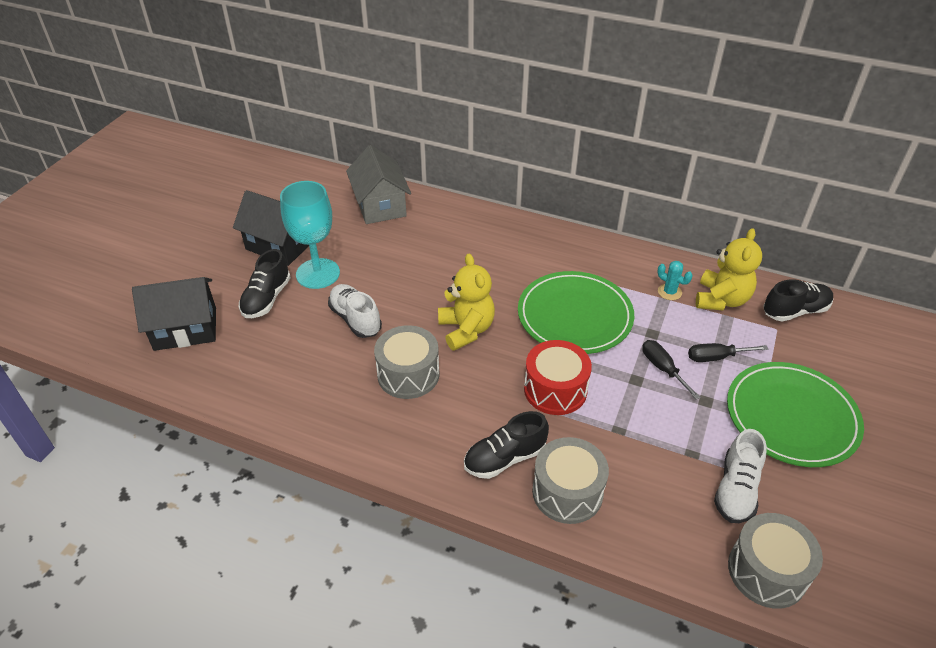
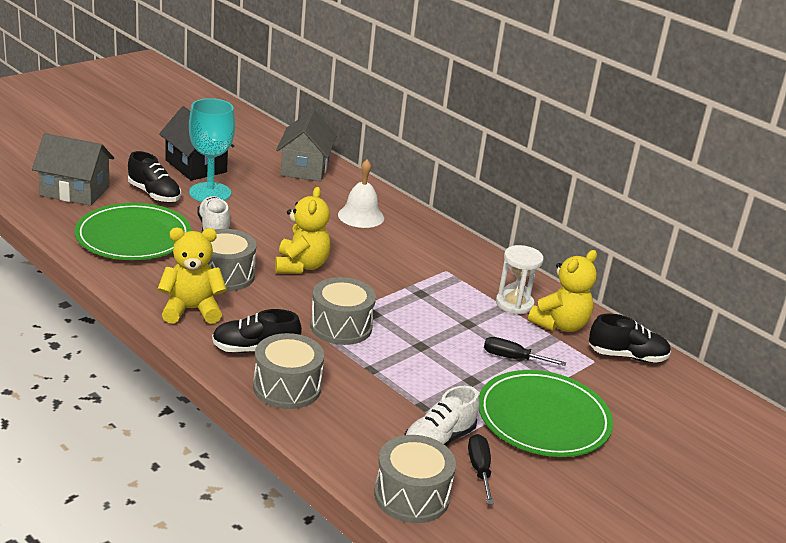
camera: 20 degrees right, 15 degrees down
black house [132,277,216,351] -> grey house [32,133,114,206]
black shoe [239,249,291,318] -> black shoe turned 90 degrees counterclockwise [128,151,181,203]
green plate [518,271,634,354] -> green plate moved to [75,203,191,260]
red drum [524,340,592,415] -> grey drum [310,277,376,345]
black screwdriver [642,340,700,399] -> black screwdriver moved to [468,434,494,504]
turquoise cactus [657,261,693,300] -> white hourglass [496,245,544,314]
none -> yellow teddy bear [158,228,227,324]
none -> white bell [338,160,384,228]

